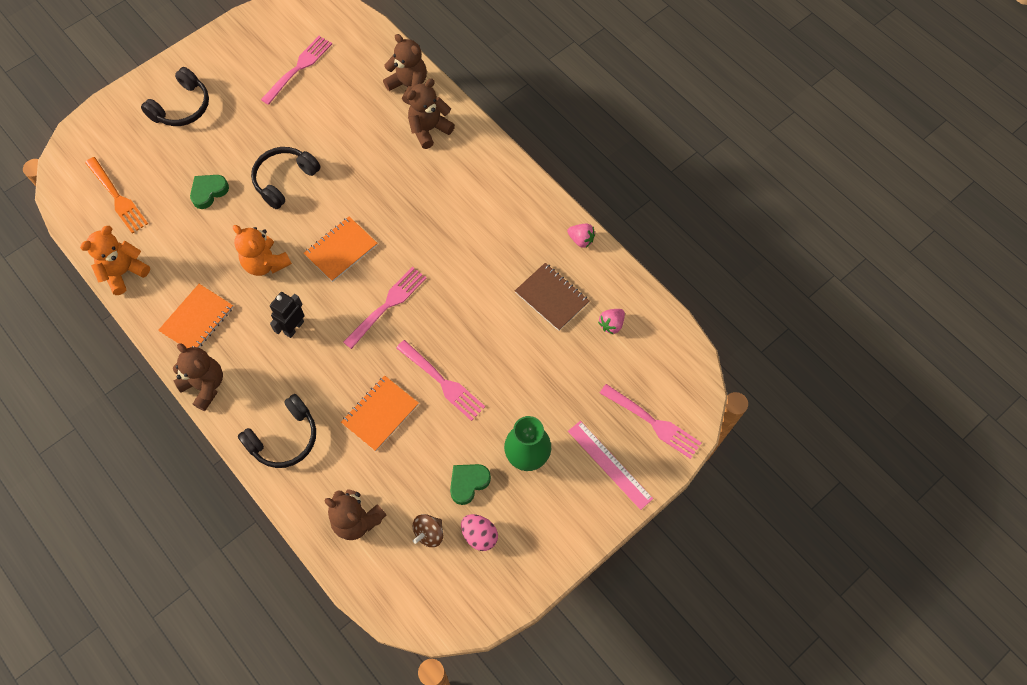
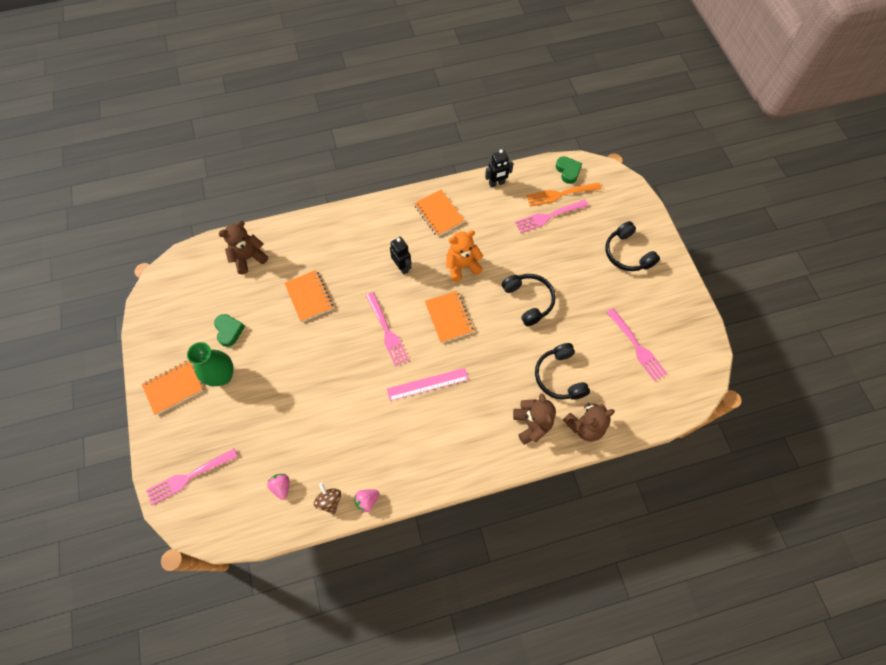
camera: 115 degrees right, 0 degrees up
orange teddy bear [80,226,150,295] -> black robot [485,149,513,188]
brown teddy bear [173,343,223,411] -> none
green heart [190,175,229,209] -> green heart moved to [556,156,582,184]
black headphones [238,394,316,468] -> black headphones moved to [535,343,590,400]
pink fork [396,340,485,421] -> pink fork moved to [515,199,589,233]
brown spinning top [413,514,443,547] -> brown spinning top moved to [314,483,341,514]
pink egg [461,514,498,551] -> none
brown notebook [515,263,589,331] -> none
pink ruler [568,421,653,510] -> pink ruler moved to [387,368,469,401]
none -> orange notebook [142,360,204,415]

